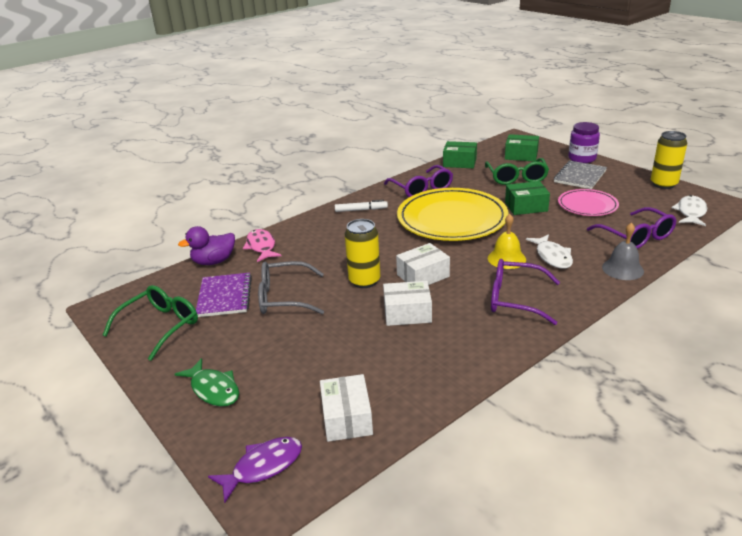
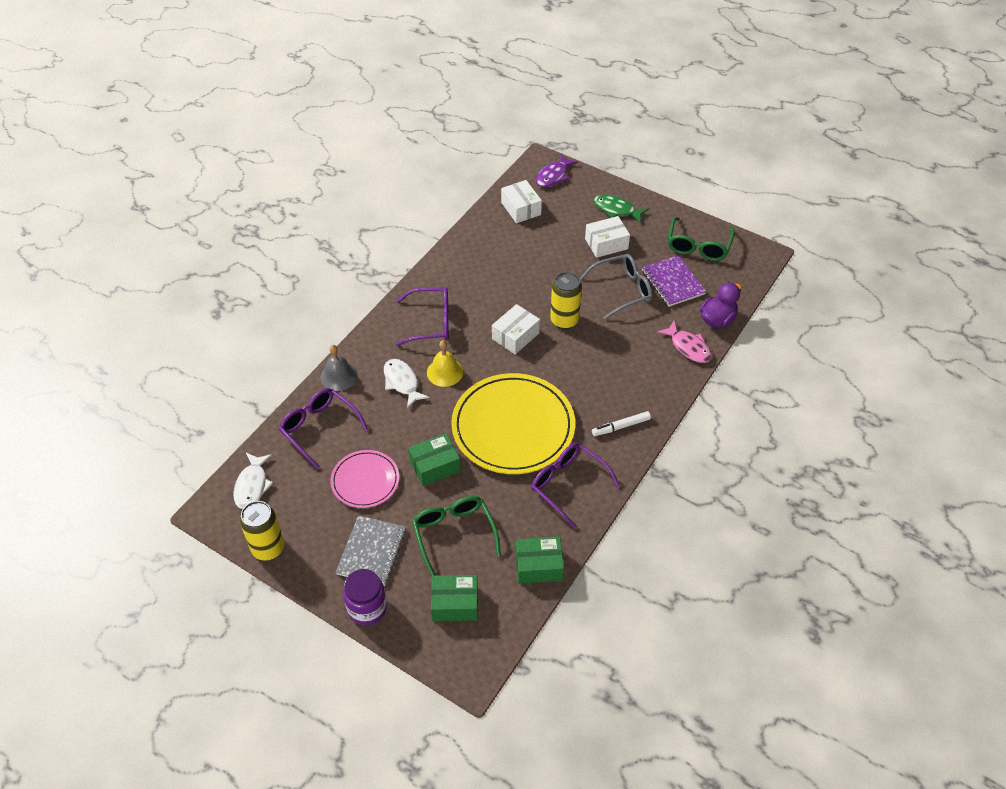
camera: 160 degrees right, 20 degrees up
white box [383,281,432,326] -> white box moved to [585,216,630,258]

